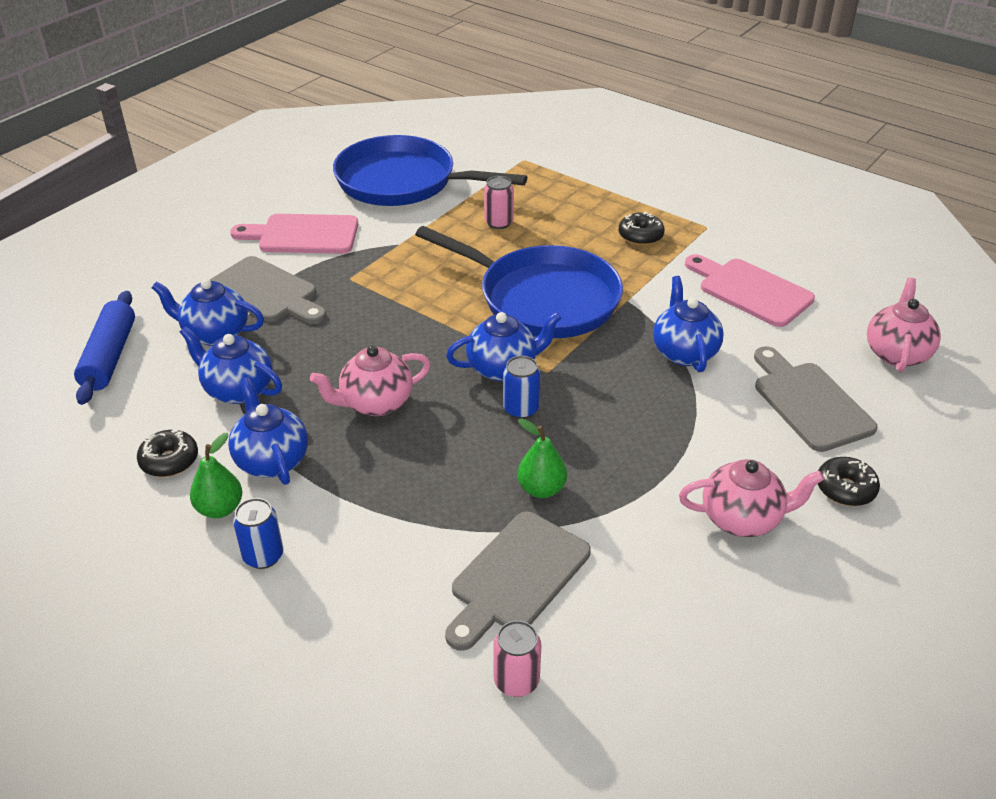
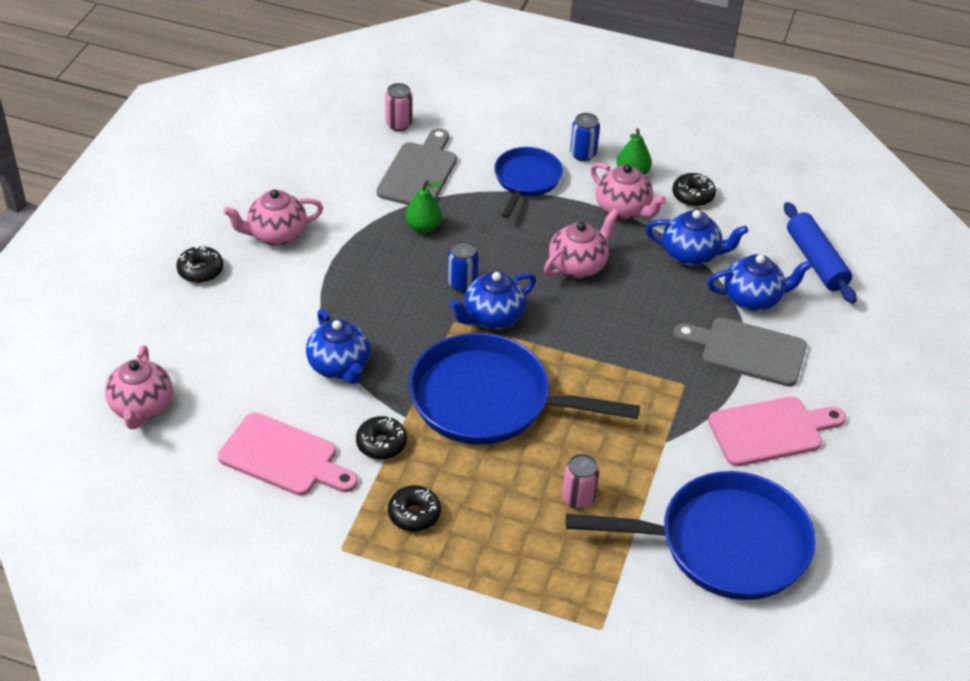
camera: 160 degrees right, 5 degrees up
blue teapot [228,377,308,485] -> pink teapot [590,162,666,220]
grey cutting board [754,346,878,452] -> none
none -> black donut [356,416,407,459]
none -> blue pan [494,147,563,218]

